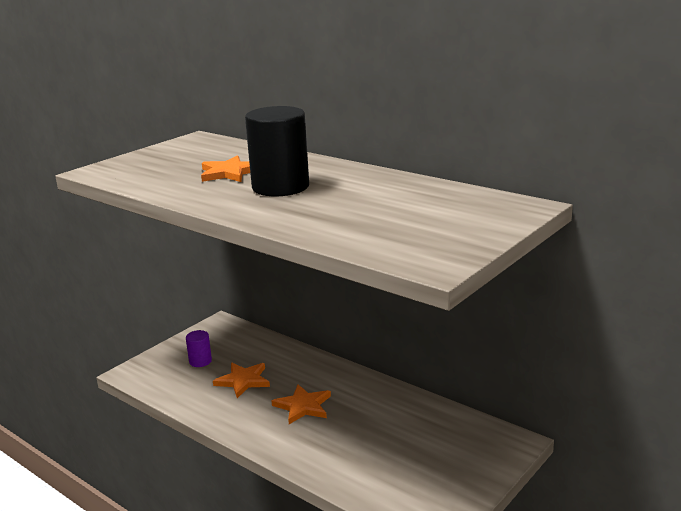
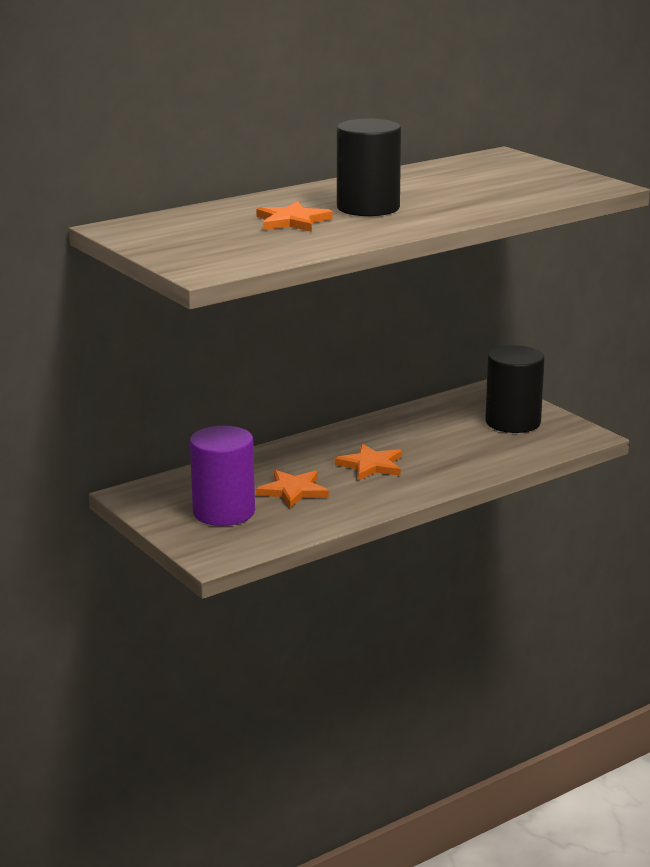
camera: 75 degrees left, 0 degrees up
purple cylinder [186,330,212,367] -> purple cylinder [190,426,255,526], size x2.02
none -> black cylinder [485,345,545,433]

